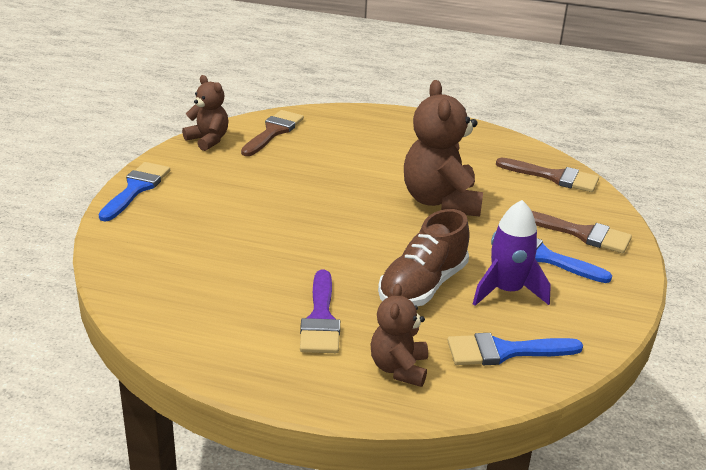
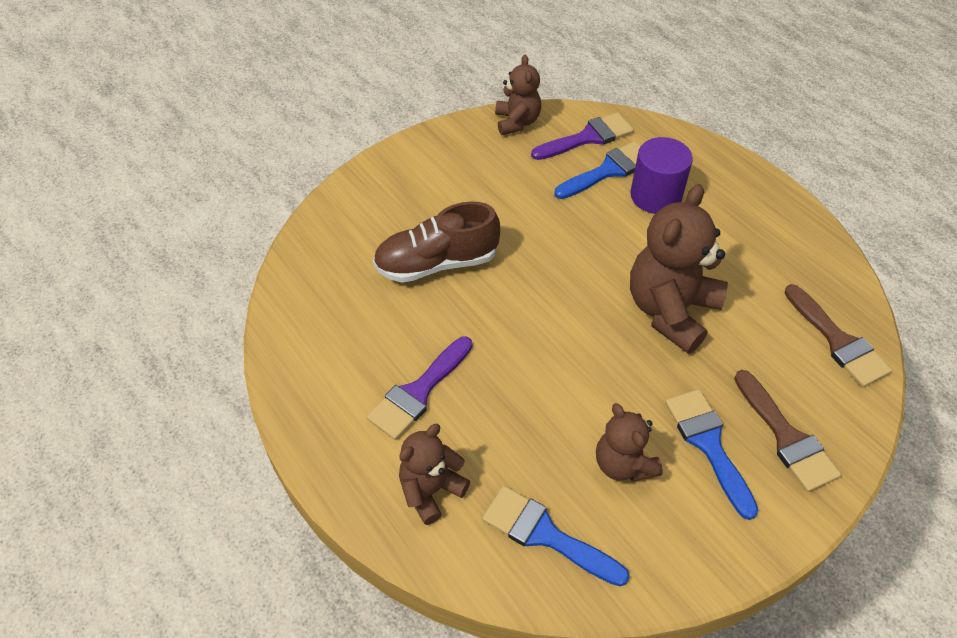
camera: 40 degrees right, 20 degrees up
blue brush [99,162,170,222] -> blue brush moved to [554,141,641,199]
brown brush [241,110,304,156] -> purple brush [531,112,634,160]
brown shoe [378,209,469,306] -> brown shoe moved to [373,202,500,283]
purple rocket [473,200,551,306] -> brown teddy bear [596,403,663,482]
none -> purple cylinder [630,137,693,214]

